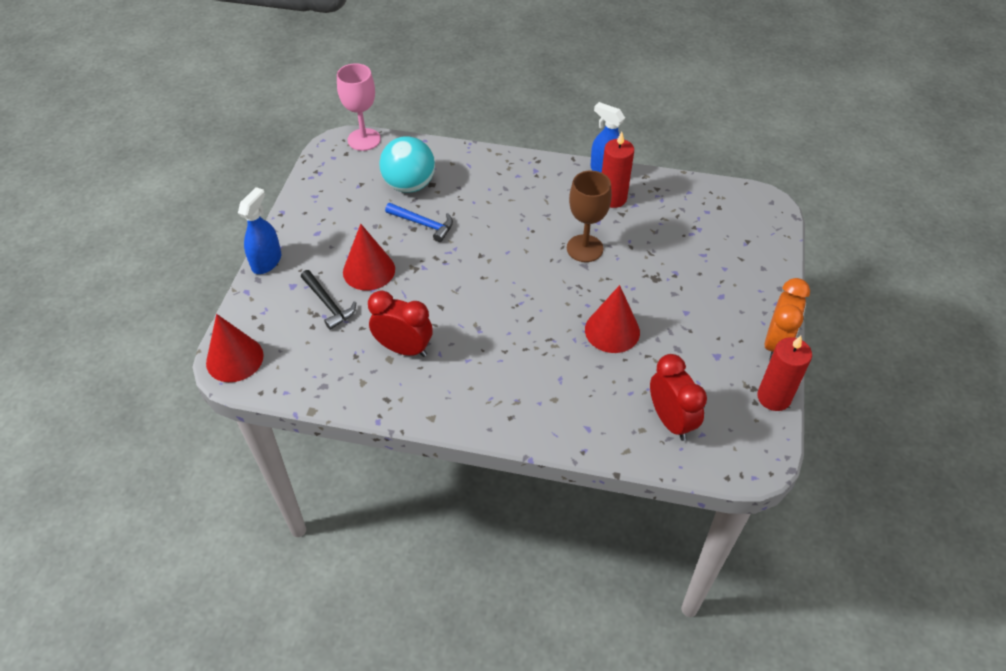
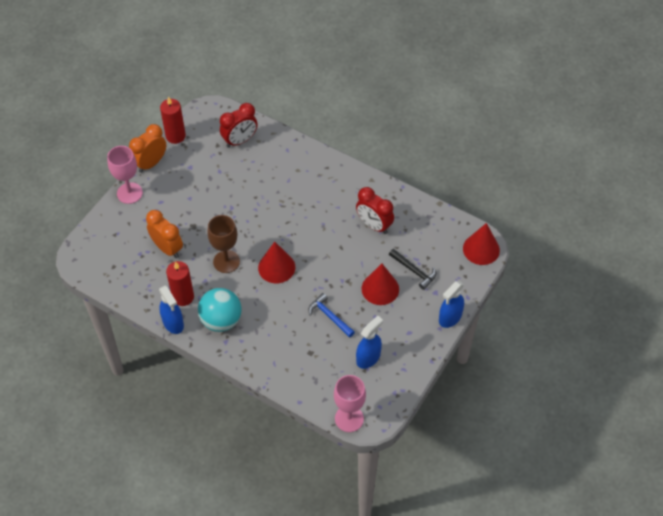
camera: 160 degrees left, 5 degrees up
black hammer [301,270,356,330] -> black hammer turned 150 degrees clockwise [389,249,436,290]
turquoise ball [379,136,435,193] -> turquoise ball moved to [198,288,242,332]
red cone [585,285,640,353] -> red cone moved to [258,242,295,283]
red clock [650,354,707,441] -> red clock turned 120 degrees counterclockwise [220,103,258,148]
none -> pink goblet [107,146,143,204]
none -> orange clock [146,210,183,258]
none -> blue spray bottle [356,316,383,369]

